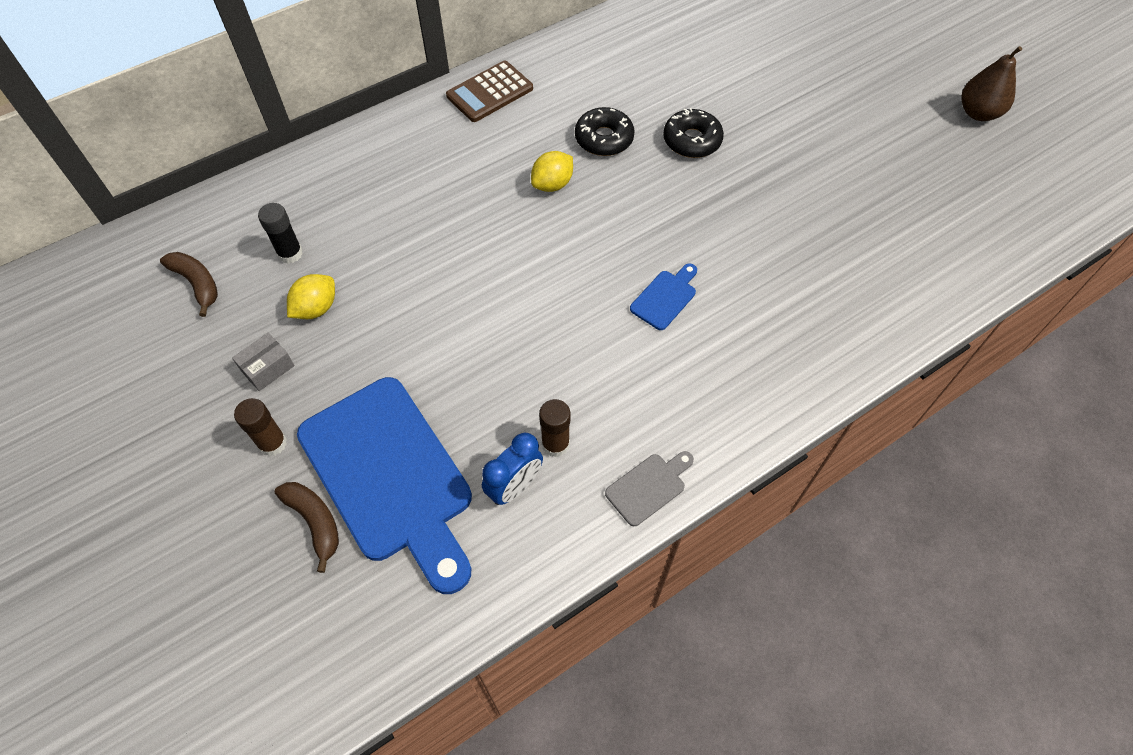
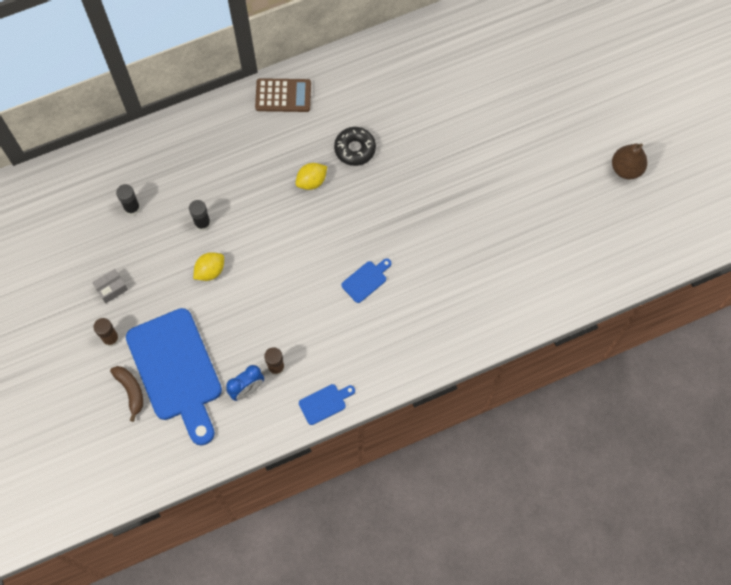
camera: 10 degrees right, 10 degrees up
brown banana [160,252,218,317] -> none
yellow lemon [287,274,335,319] -> yellow lemon moved to [193,252,224,281]
brown calculator [446,61,533,122] -> brown calculator turned 150 degrees counterclockwise [255,78,311,112]
grey cutting board [605,451,694,526] -> blue cutting board [299,384,355,425]
black donut [663,108,724,158] -> none
none -> black glue stick [189,200,211,231]

